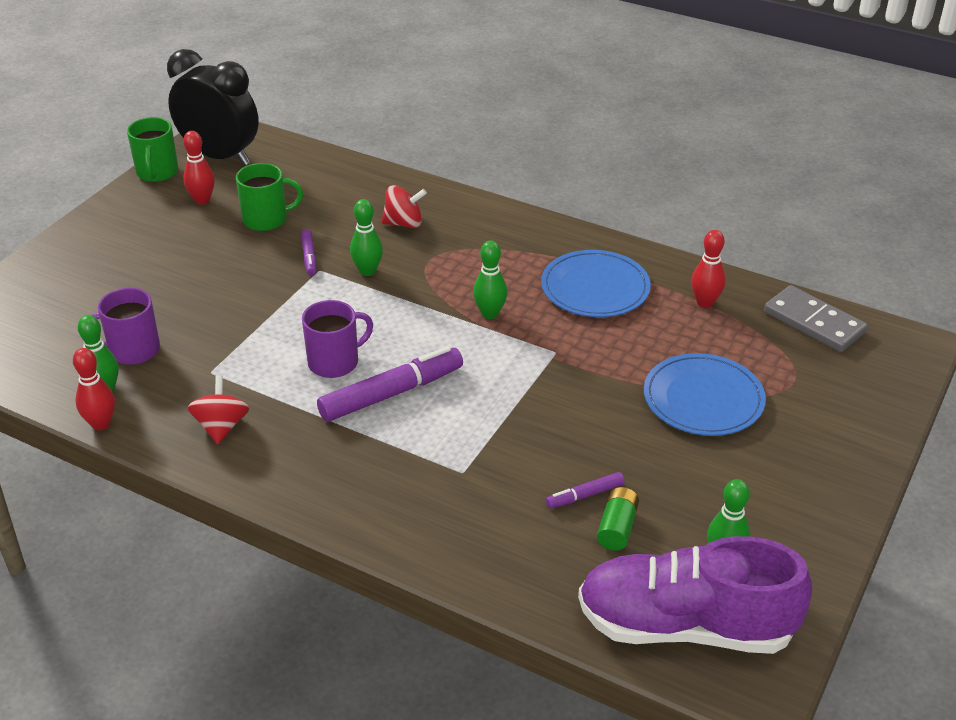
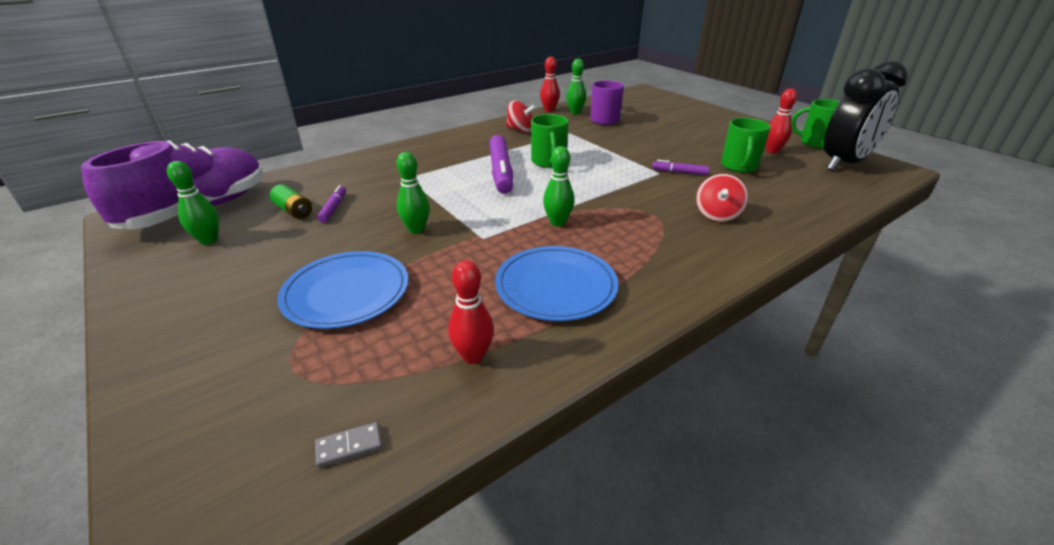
camera: 115 degrees right, 5 degrees down
purple mug [302,300,373,378] -> green mug [531,114,569,168]
green bowling pin [350,199,383,276] -> green bowling pin moved to [397,152,430,234]
grey domino [764,285,867,352] -> grey domino [315,422,382,468], size x0.43

